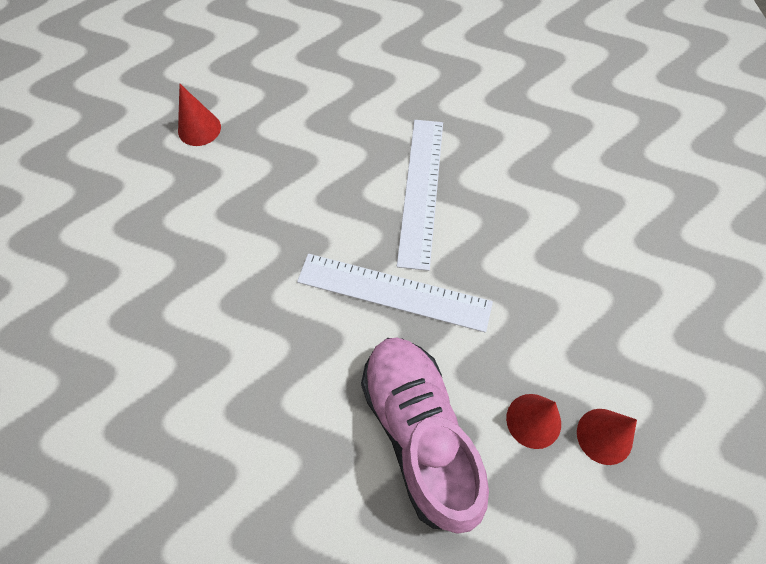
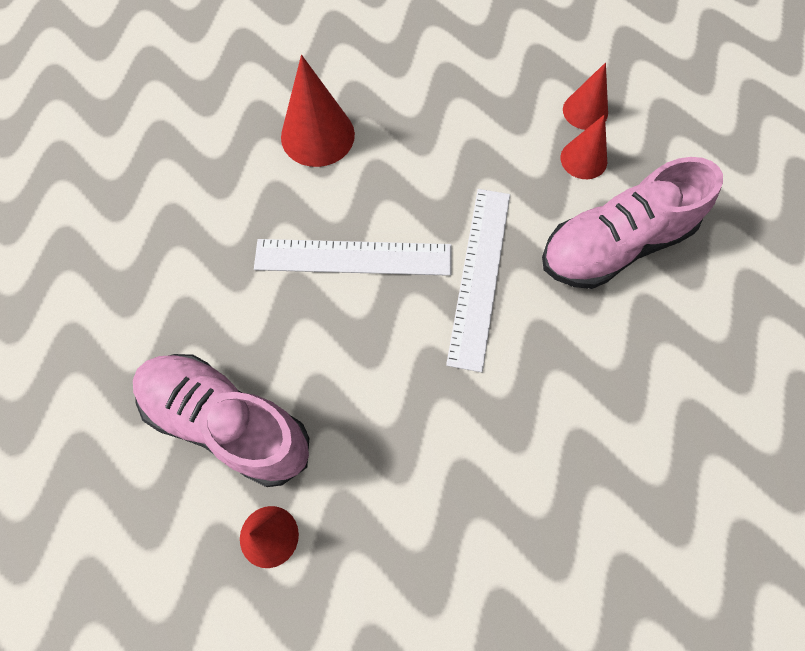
camera: 95 degrees left, 5 degrees up
none -> pink shoe [133,354,309,487]
none -> red cone [281,55,355,167]

